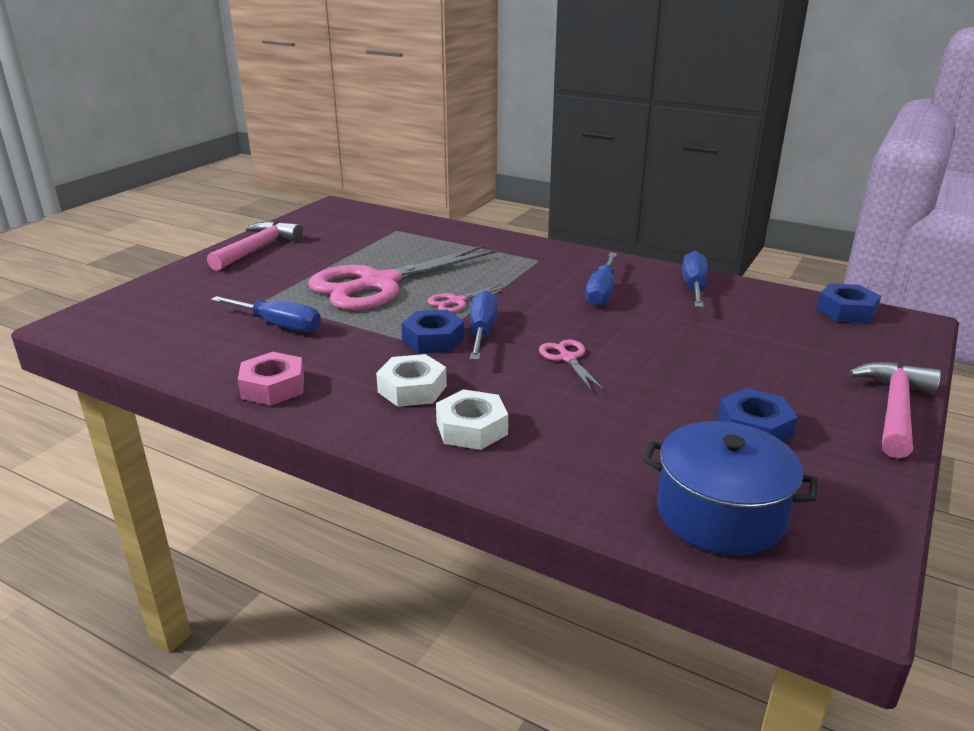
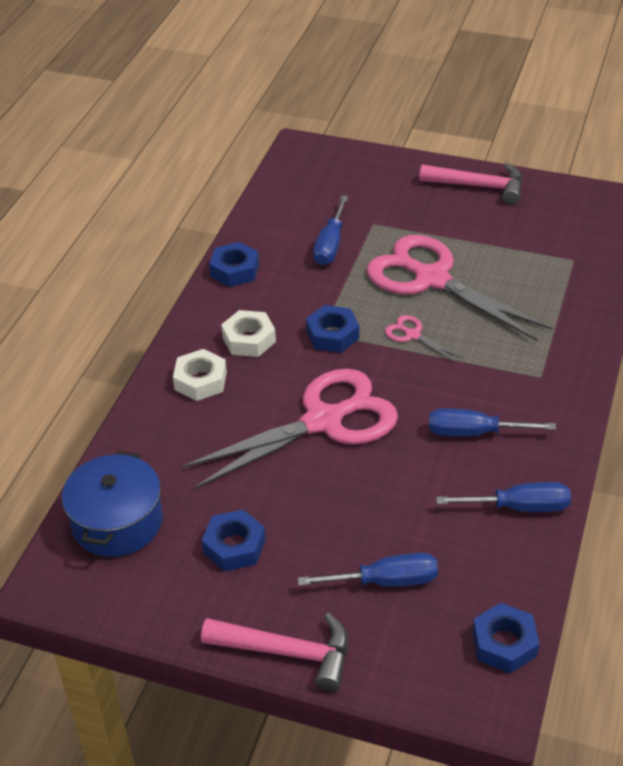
camera: 80 degrees right, 15 degrees up
pink nut [238,352,304,406] -> blue nut [209,242,259,287]
blue screwdriver [470,290,498,360] -> blue screwdriver moved to [298,553,438,587]
pink scissors [539,340,604,391] -> pink scissors [181,369,398,489], size x2.44

